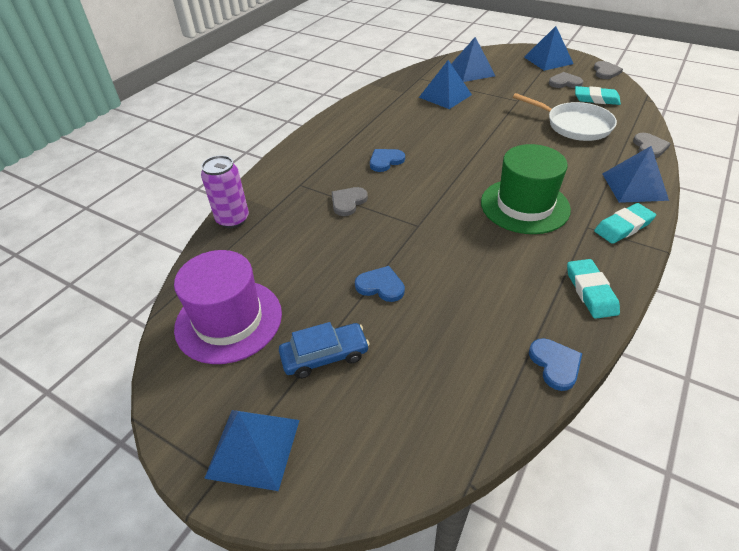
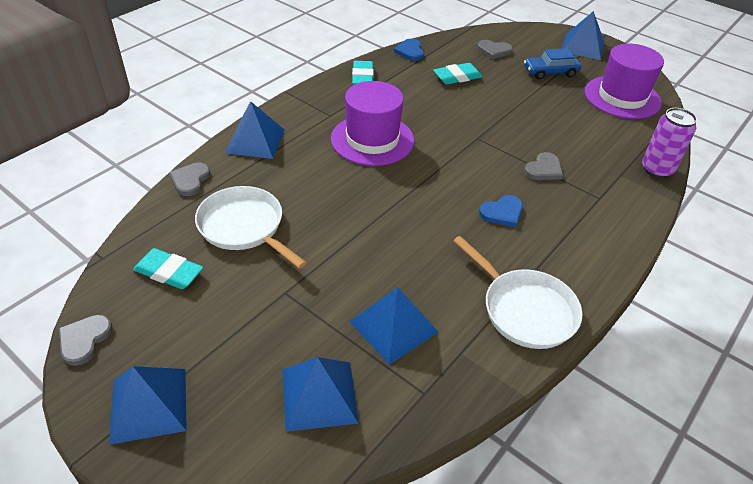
camera: 175 degrees left, 0 degrees up
blue heart [355,266,405,302] -> none
green hat [481,144,571,234] -> purple hat [331,81,414,166]
grey heart [549,72,583,88] -> grey heart moved to [477,40,513,59]
turquoise eraser [594,203,656,244] -> turquoise eraser moved to [433,63,482,85]
none -> white pan [453,236,583,349]

